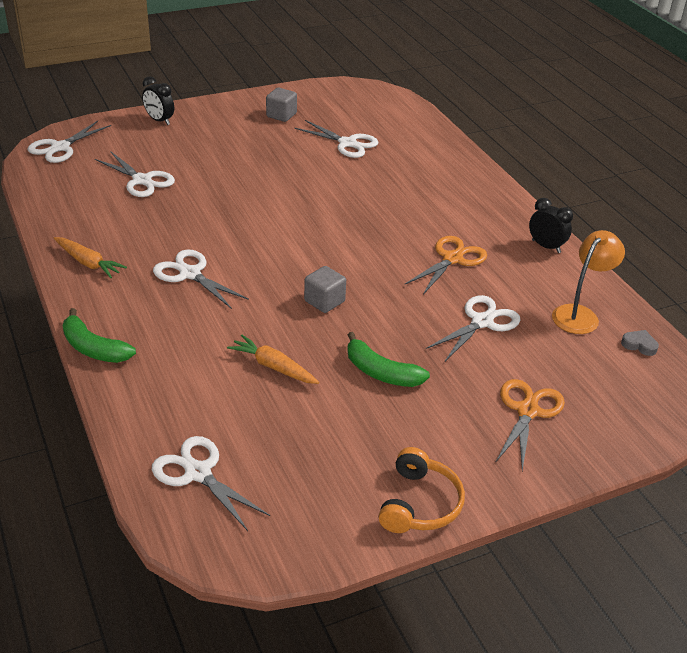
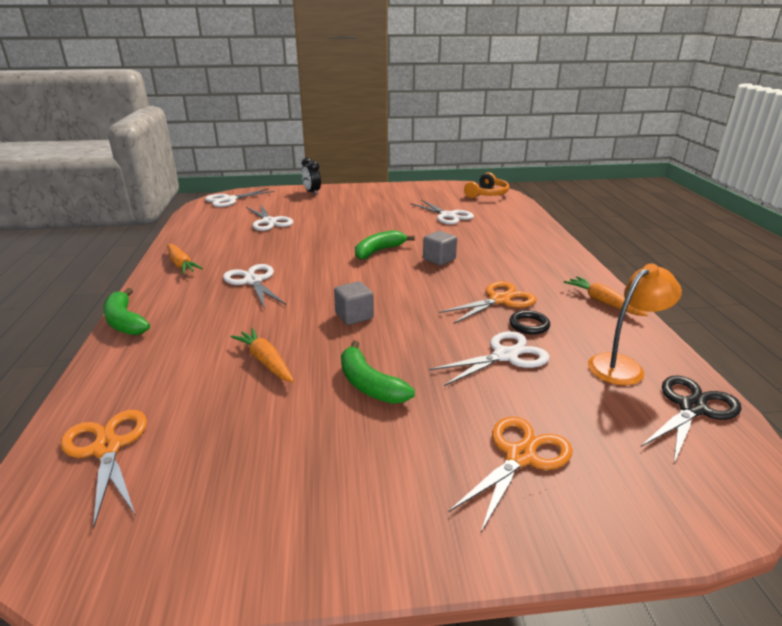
camera: 20 degrees right, 10 degrees down
white scissors [152,436,270,531] -> orange scissors [61,410,147,528]
grey cube [266,88,297,122] -> grey cube moved to [423,231,457,265]
orange headphones [378,447,465,533] -> orange headphones moved to [464,172,509,198]
black clock [529,198,573,253] -> orange carrot [564,276,648,316]
grey heart [621,330,659,356] -> black scissors [641,375,742,463]
none -> green banana [355,230,415,260]
none -> black ring [510,310,550,335]

